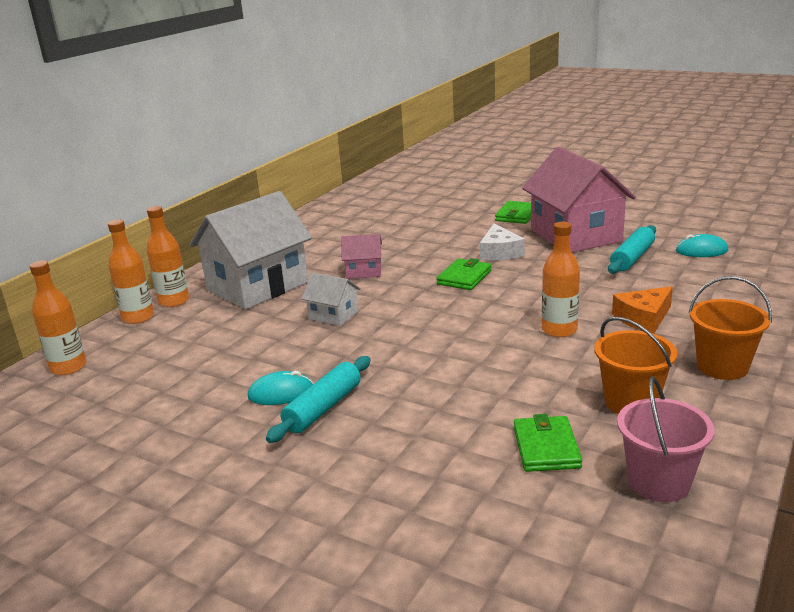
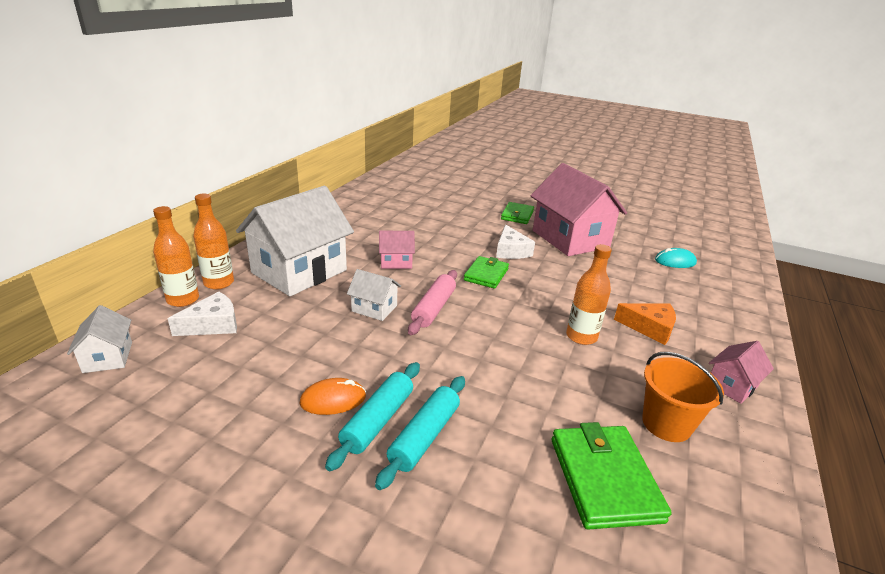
camera: 10 degrees left, 5 degrees up
orange bottle [30,261,86,375] -> white house [67,305,132,373]
turquoise mouse [248,371,314,405] -> orange mouse [299,378,366,415]
green wallet [514,414,582,472] -> green wallet [552,422,672,529], size x1.51
turquoise rolling pin [608,225,656,274] -> turquoise rolling pin moved to [375,376,465,490]
orange cheese [612,286,673,333] -> orange cheese turned 120 degrees counterclockwise [614,303,676,345]
pink bucket [617,376,715,502] -> none
orange bucket [688,276,772,380] -> pink house [709,341,774,404]
none -> white cheese [168,291,237,336]
none -> pink rolling pin [408,270,457,335]

